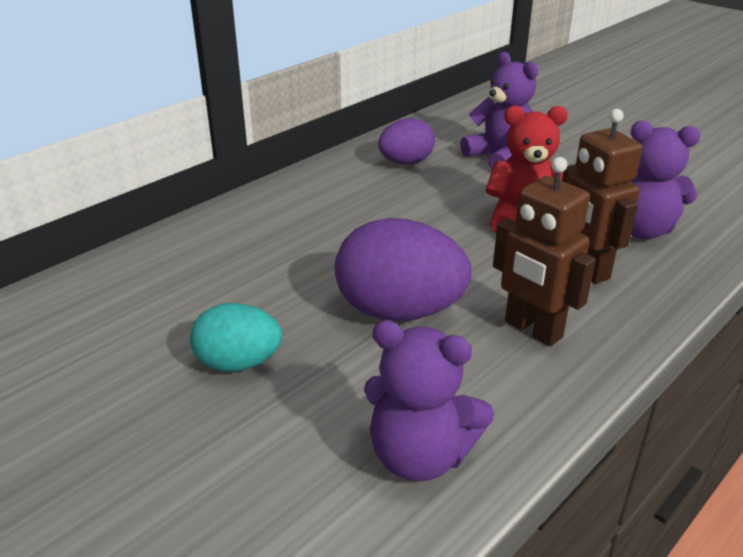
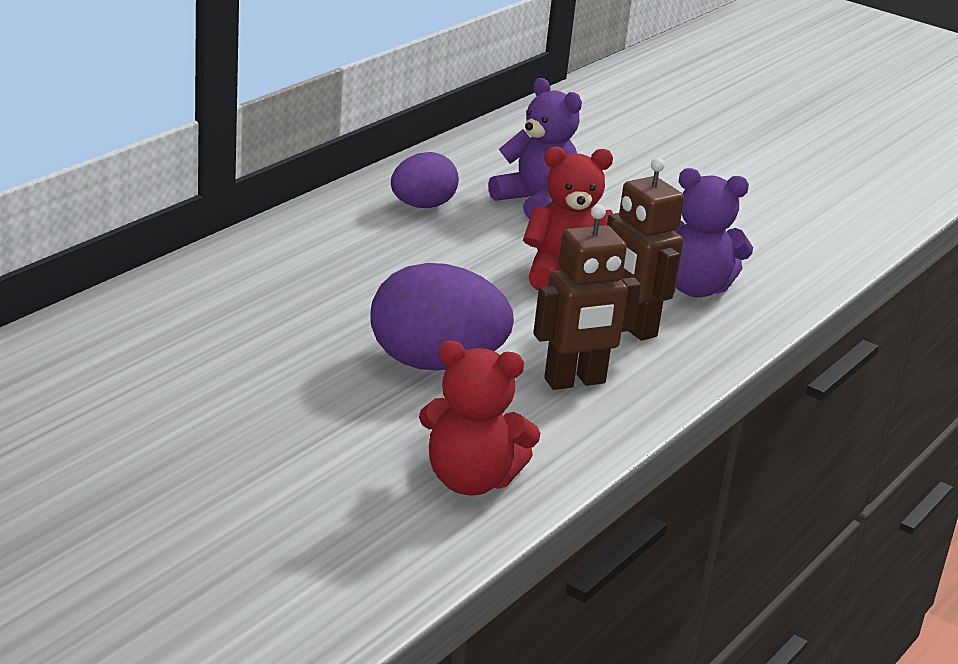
camera: 10 degrees left, 5 degrees down
turquoise egg [190,303,282,372] -> none
purple teddy bear [364,320,494,482] -> red teddy bear [419,341,541,495]
brown robot [493,157,596,346] -> brown robot turned 60 degrees counterclockwise [533,204,641,390]

